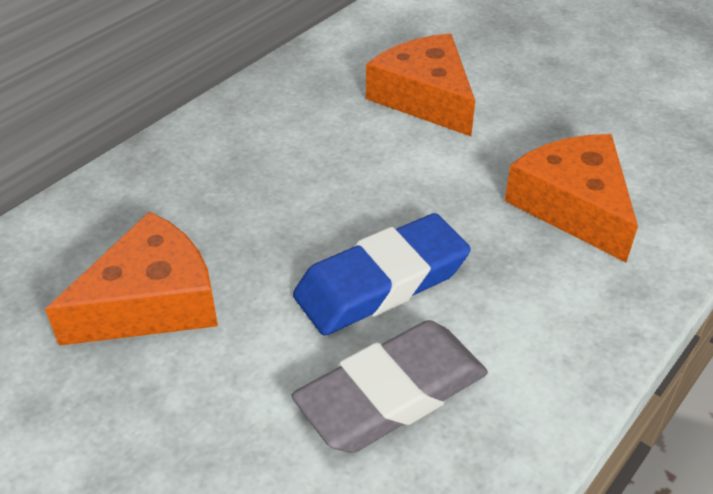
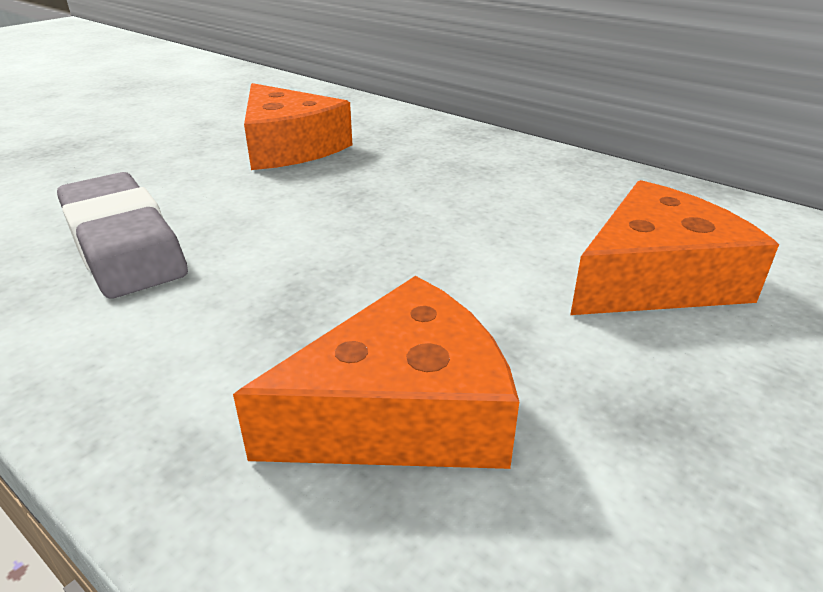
camera: 90 degrees right, 10 degrees down
blue eraser [293,213,471,336] -> none

